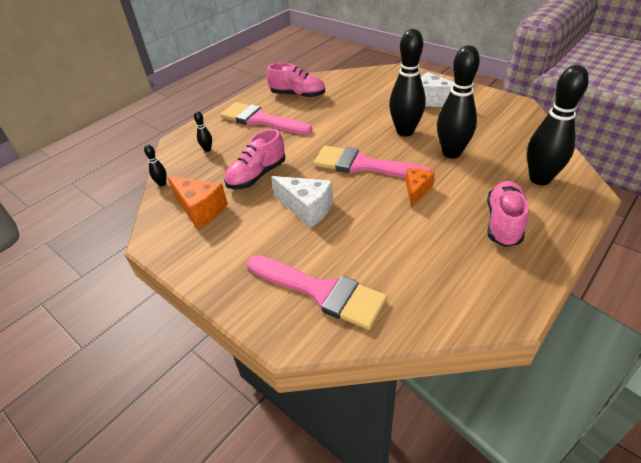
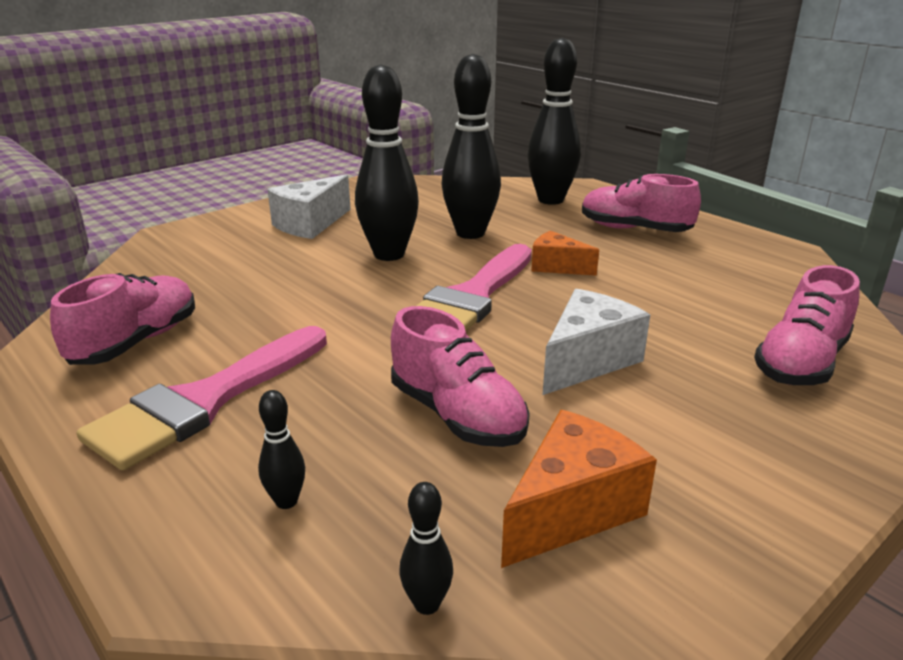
camera: 85 degrees left, 15 degrees down
pink brush [247,255,387,330] -> pink shoe [754,265,860,385]

